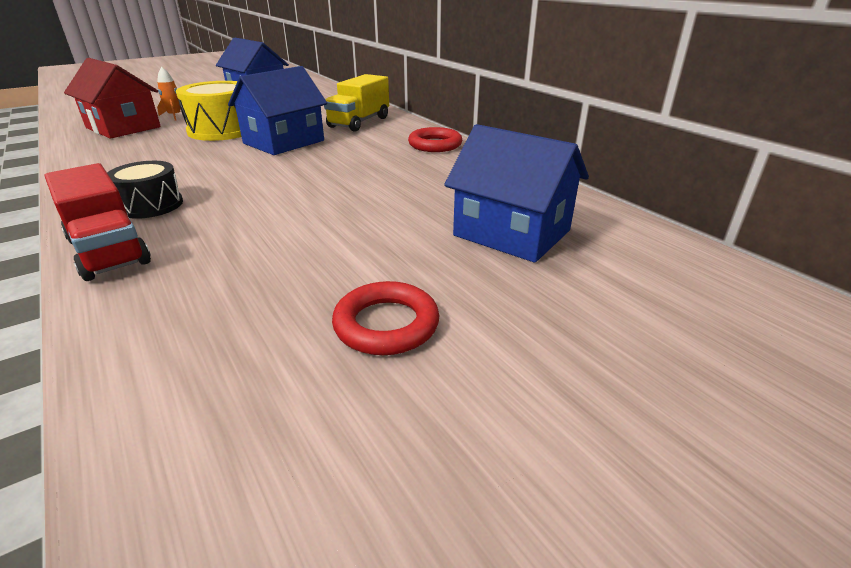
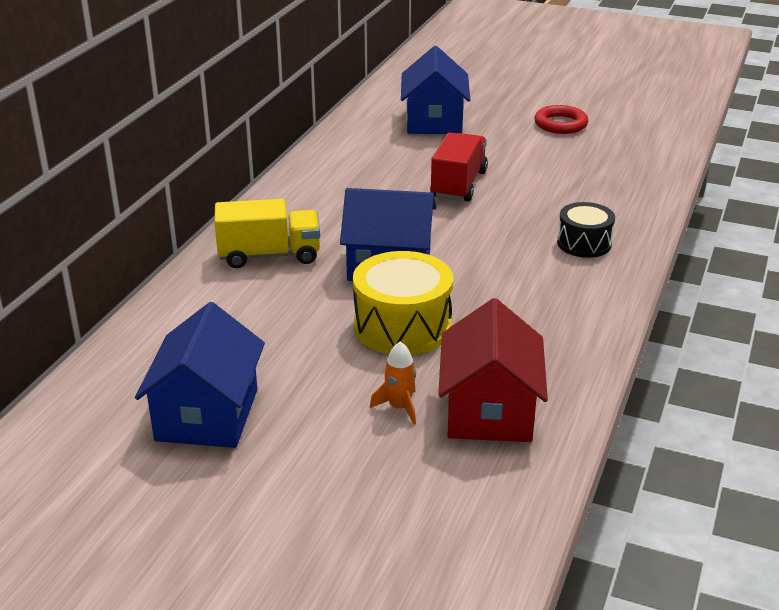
camera: 125 degrees left, 0 degrees up
red truck [45,163,151,281] -> red truck moved to [430,132,488,202]
red ring [408,127,462,152] -> none

